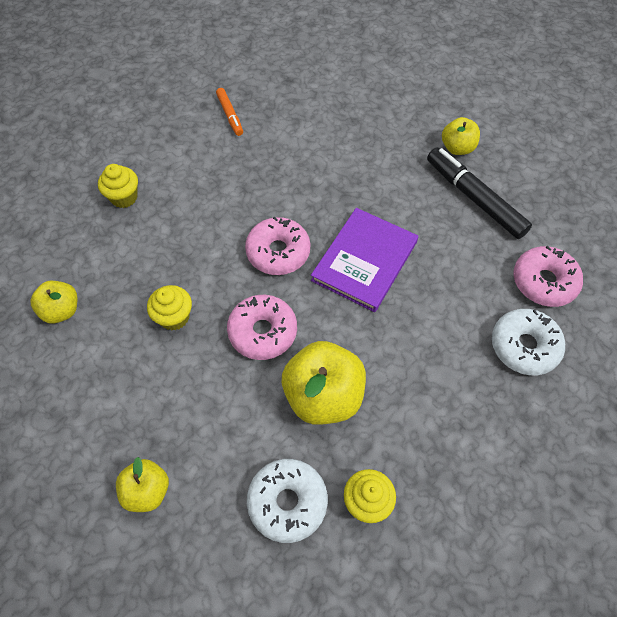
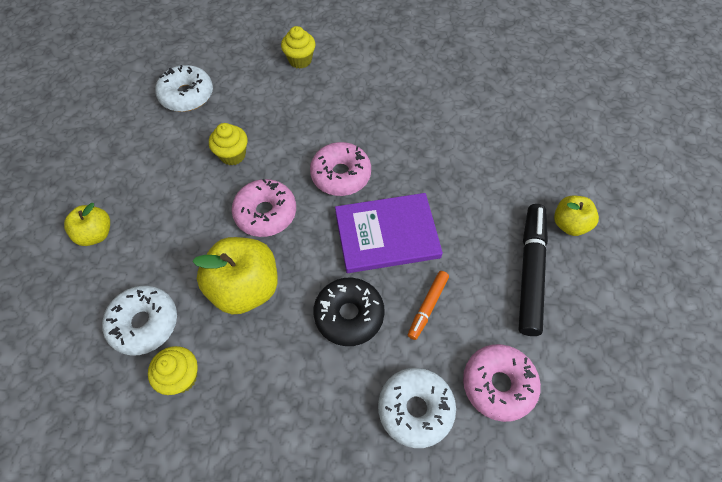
camera: 50 degrees right, 0 degrees up
yellow apple [30,281,78,324] -> white donut [155,65,213,112]
orange marker [216,88,243,136] -> orange marker moved to [408,271,449,340]
none -> black donut [313,278,385,346]

